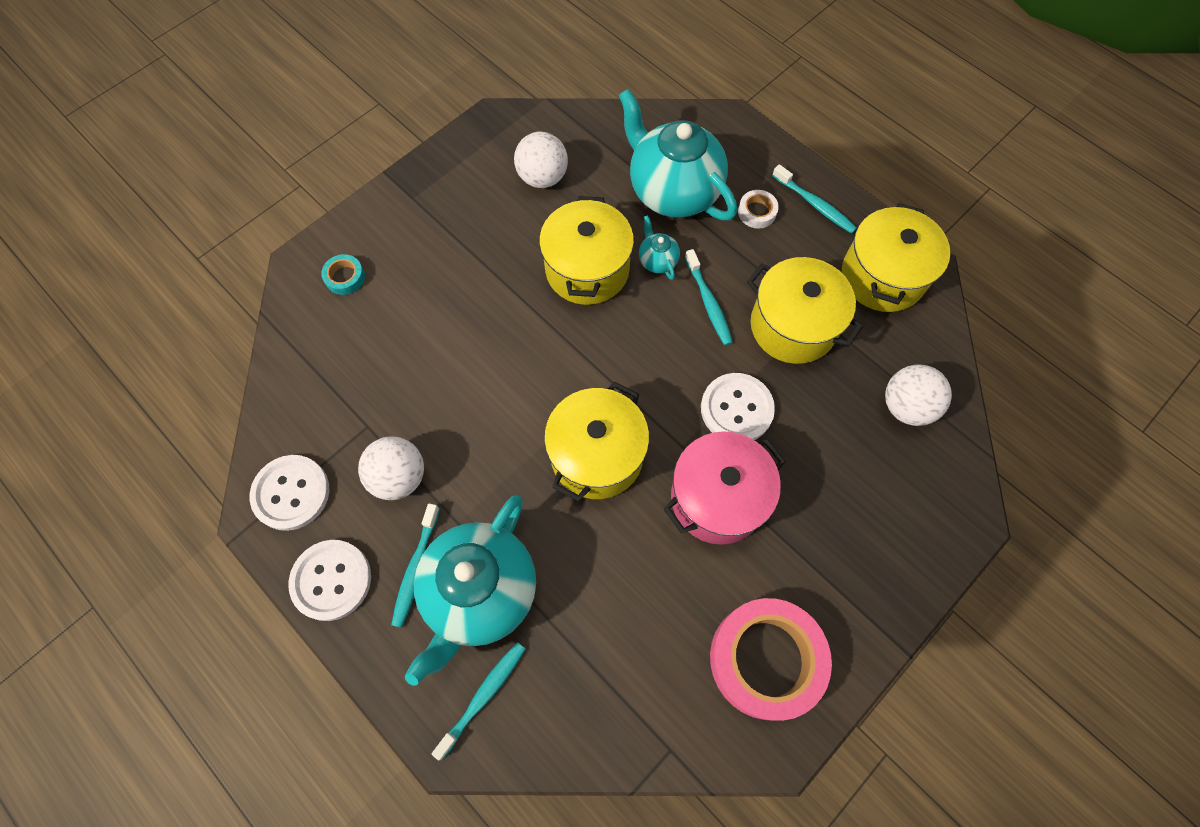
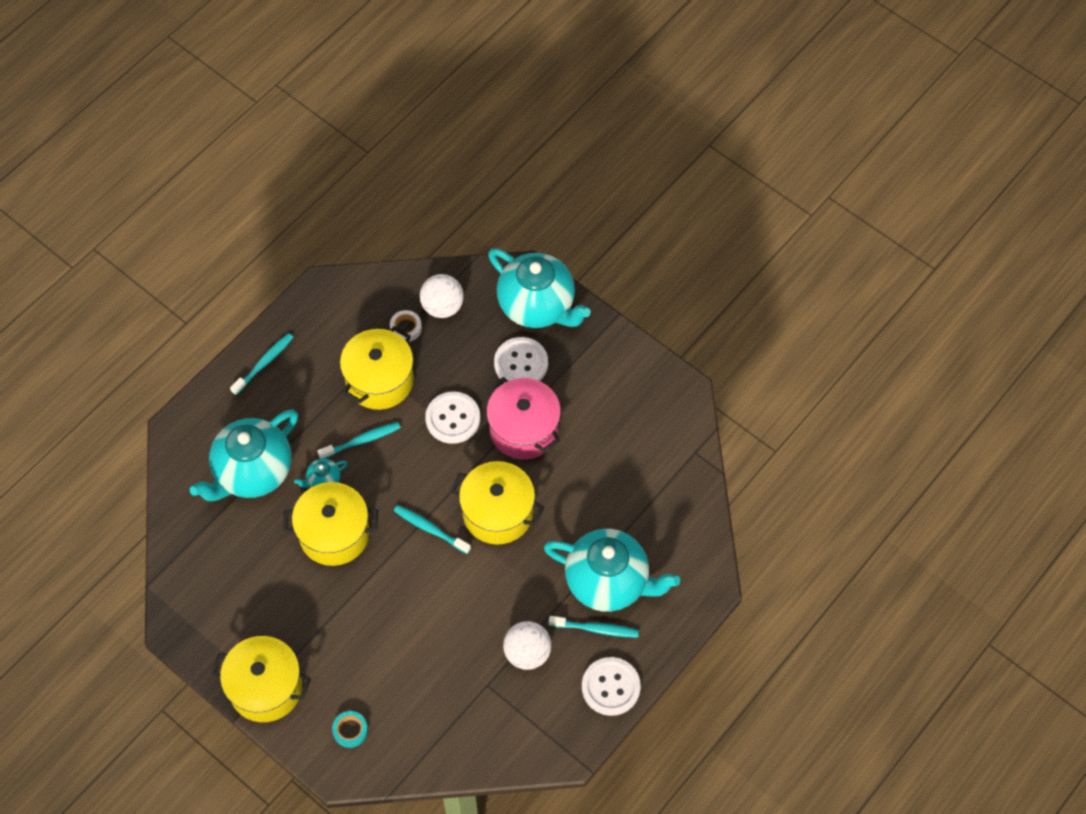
camera: 95 degrees left, 5 degrees down
white button [250,455,329,531] -> white button moved to [494,337,548,383]
turquoise toothbrush [432,642,525,761] -> turquoise toothbrush moved to [394,505,471,554]
white ball [514,131,568,188] -> none
pink tape [710,598,832,721] -> none
white tape [738,190,779,229] -> white tape moved to [390,310,422,342]
yellow pot [842,203,950,312] -> yellow pot moved to [211,636,311,722]
none -> turquoise teapot [488,249,591,328]

